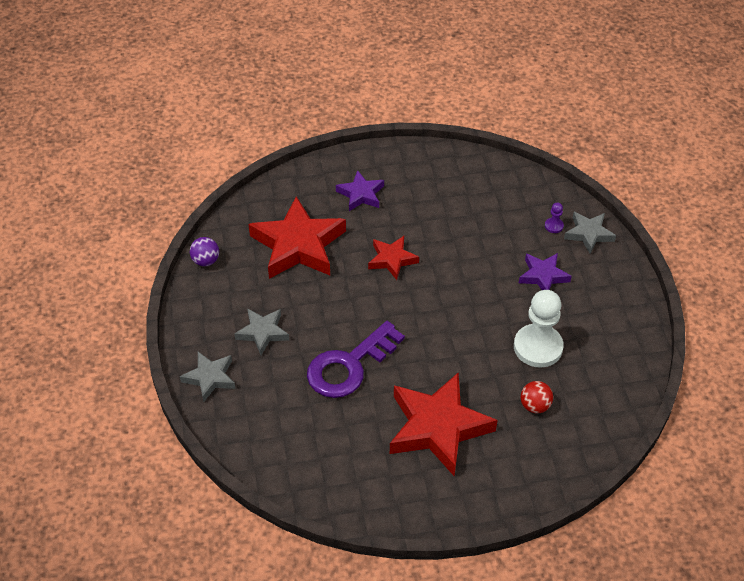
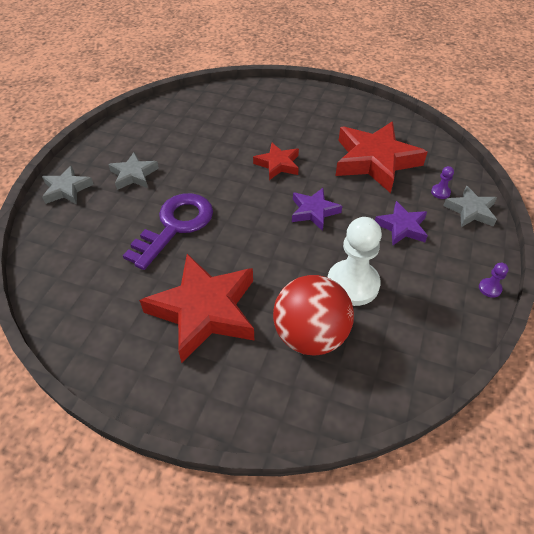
camera: 30 degrees right, 0 degrees up
purple ball [190,237,219,266] -> none
red star [248,196,346,279] -> red star moved to [335,121,427,193]
purple key [307,321,405,398] -> purple key turned 135 degrees clockwise [123,193,213,270]
purple star [336,170,384,211] -> purple star moved to [292,188,342,231]
red ball [521,381,553,414] -> red ball [273,275,354,355], size x2.12
none -> purple pawn [479,263,509,298]

